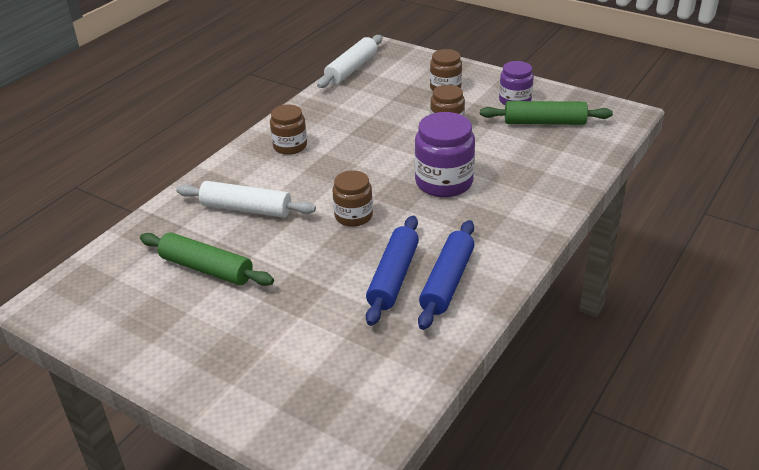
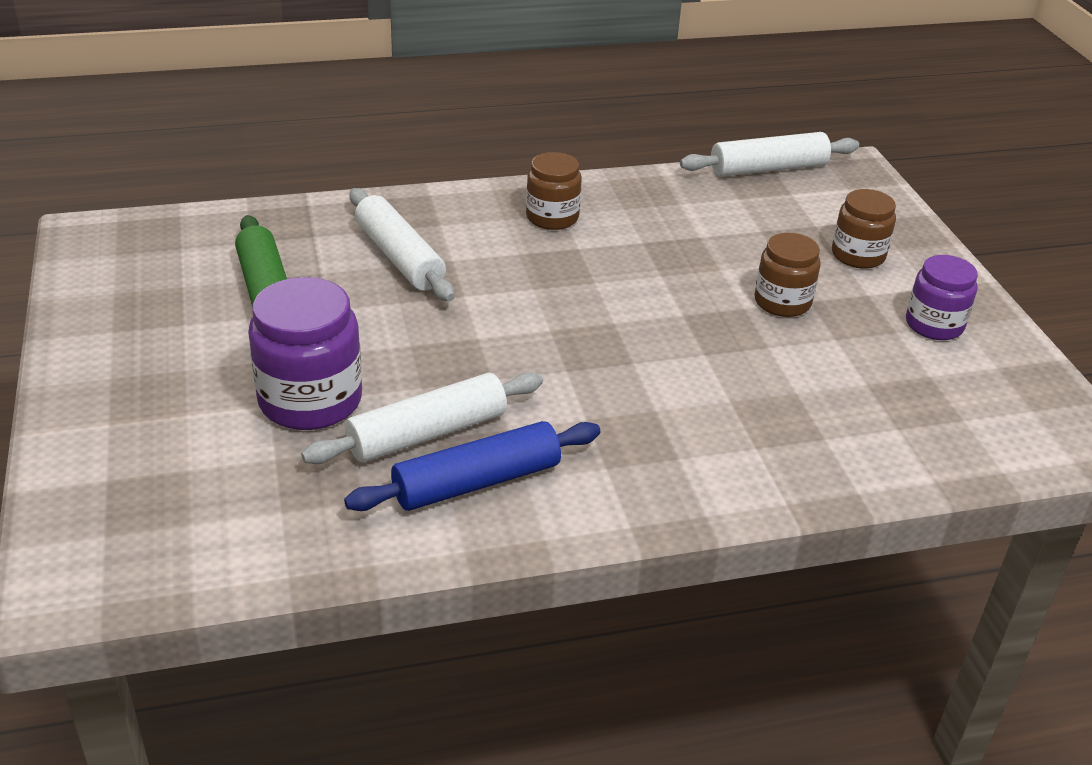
camera: 40 degrees right, 0 degrees up
brown jar [333,170,373,227] -> none
blue rolling pin [366,216,419,326] -> white rolling pin [301,372,543,464]
purple jar [415,112,475,197] -> purple jar moved to [248,277,362,430]
green rolling pin [480,101,613,125] -> none

